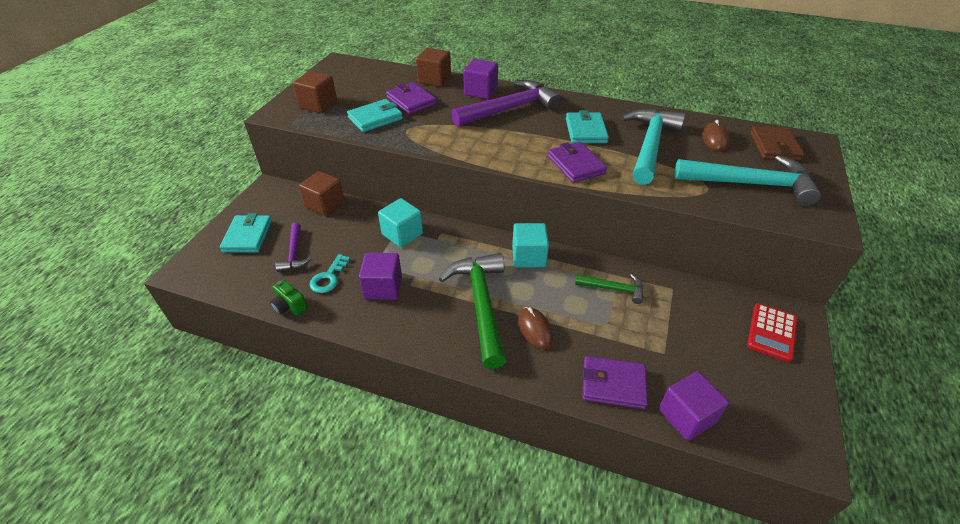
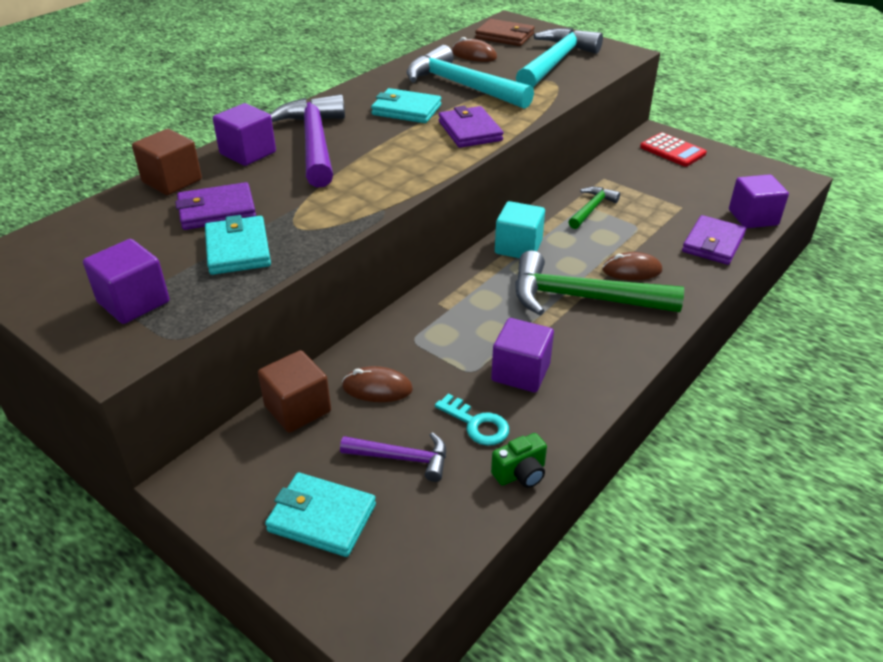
camera: 70 degrees left, 5 degrees down
brown cube [293,71,337,113] -> purple cube [83,239,169,324]
turquoise cube [378,198,423,247] -> none
purple wallet [548,142,607,183] -> purple wallet turned 75 degrees clockwise [439,106,503,148]
none -> brown mouse [342,366,413,402]

